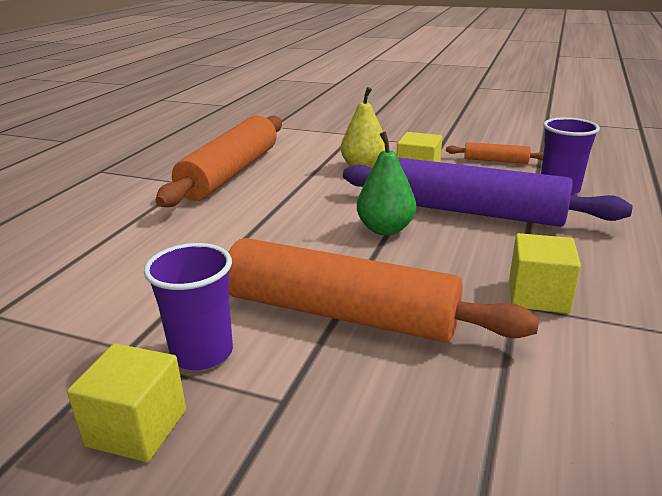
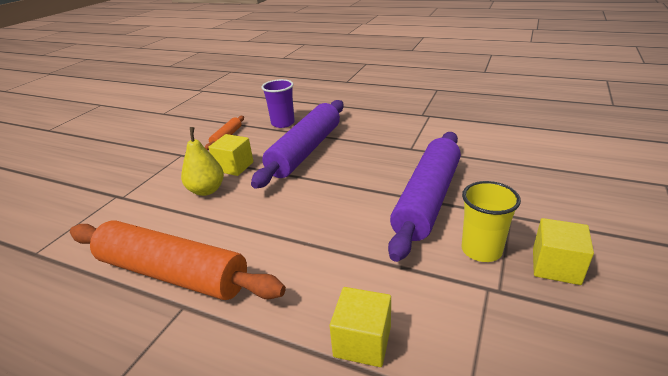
camera: 85 degrees left, 5 degrees up
purple cup [144,243,233,370] -> yellow cup [461,181,521,262]
orange rolling pin [228,238,539,342] -> purple rolling pin [388,132,461,262]
green pear [357,131,416,235] -> none
yellow cube [509,233,581,314] -> yellow cube moved to [330,287,391,367]

